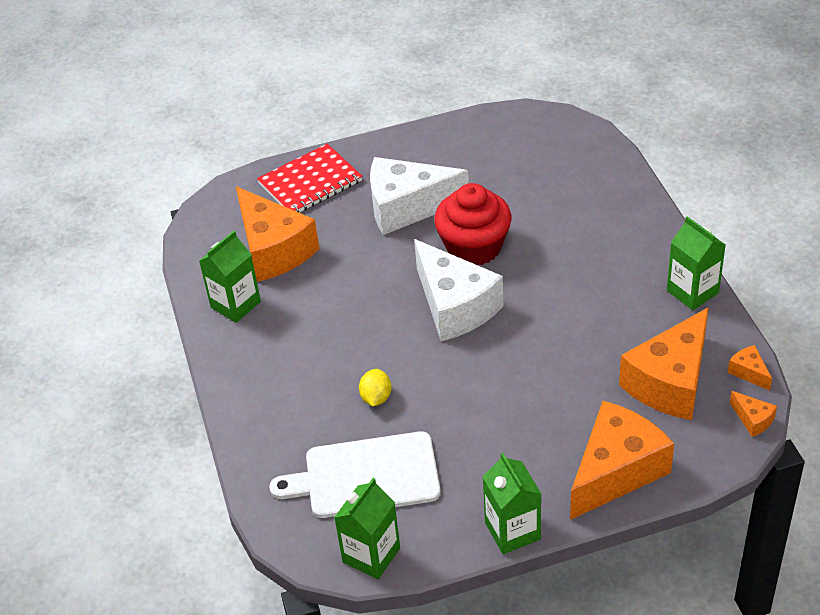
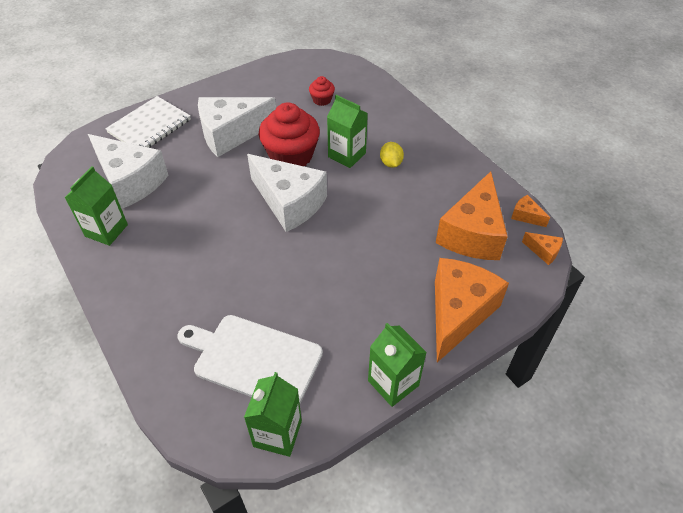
camera: 20 degrees left, 5 degrees up
orange cheese [236,186,320,282] -> white cheese [88,134,168,209]
red notebook [257,143,362,212] -> white notebook [105,96,191,148]
white cutting board [269,431,441,518] -> white cutting board turned 45 degrees clockwise [177,315,323,403]
yellow lemon [359,369,392,406] -> yellow lemon moved to [380,142,404,168]
green carton [667,216,726,310] -> green carton moved to [327,95,368,168]
none -> red cupcake [309,76,335,106]

